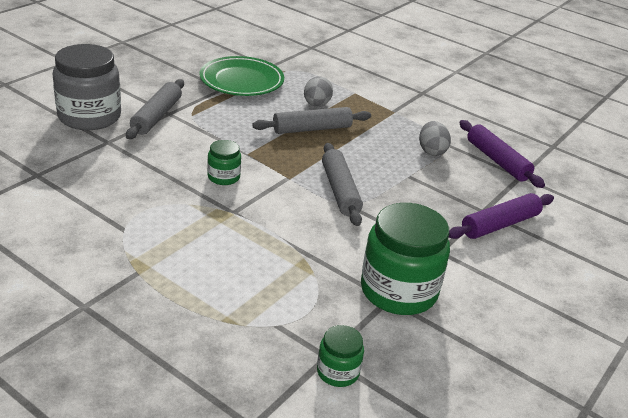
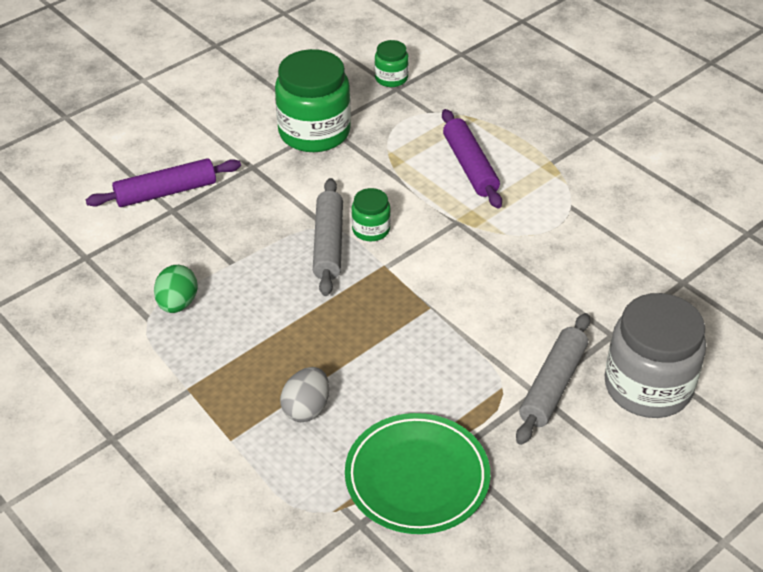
camera: 165 degrees left, 10 degrees up
green jar [207,140,241,185] -> green jar moved to [351,188,391,241]
grey rolling pin [252,107,371,134] -> none
grey egg [419,121,451,156] -> green egg [154,265,197,313]
purple rolling pin [459,120,545,188] -> purple rolling pin moved to [442,109,502,208]

